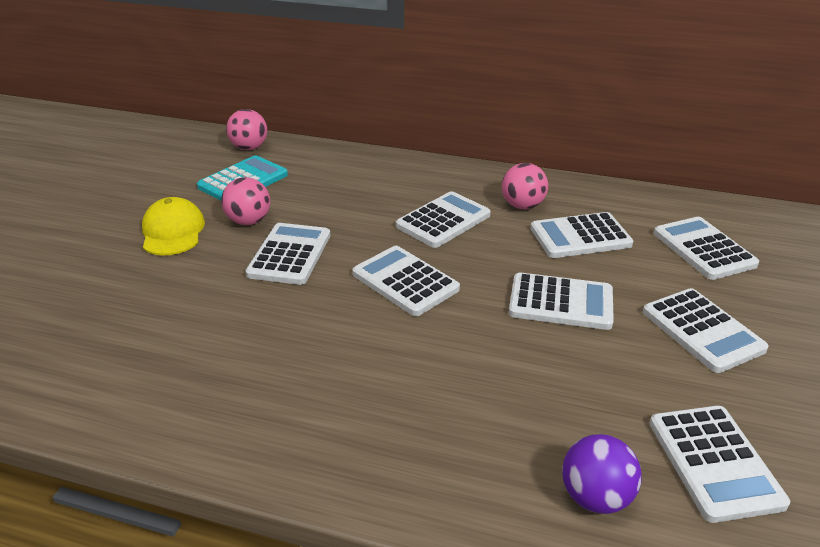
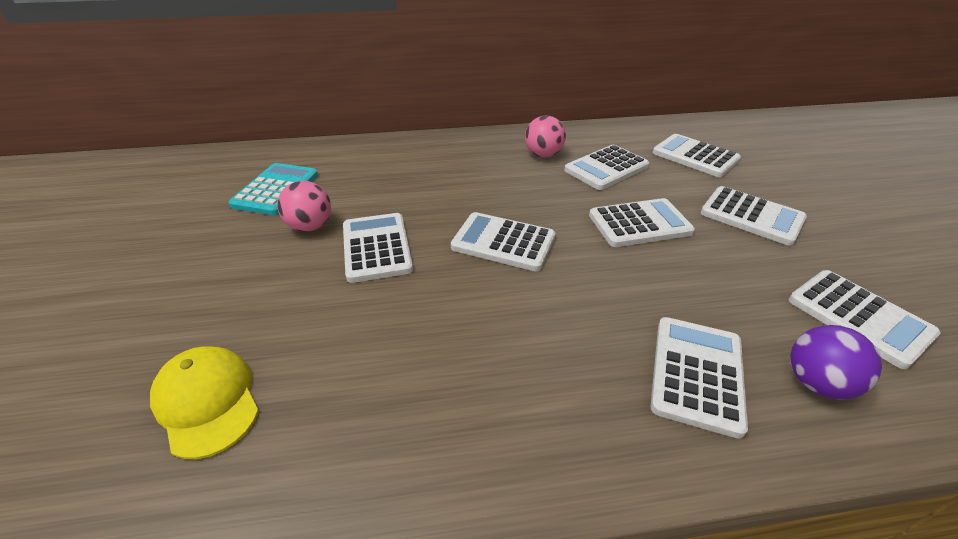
camera: 25 degrees left, 5 degrees up
yellow cap [142,197,205,256] -> yellow cap moved to [150,346,259,459]
pink ball [226,109,267,150] -> none
white calculator [396,191,491,248] -> white calculator moved to [651,317,748,439]

